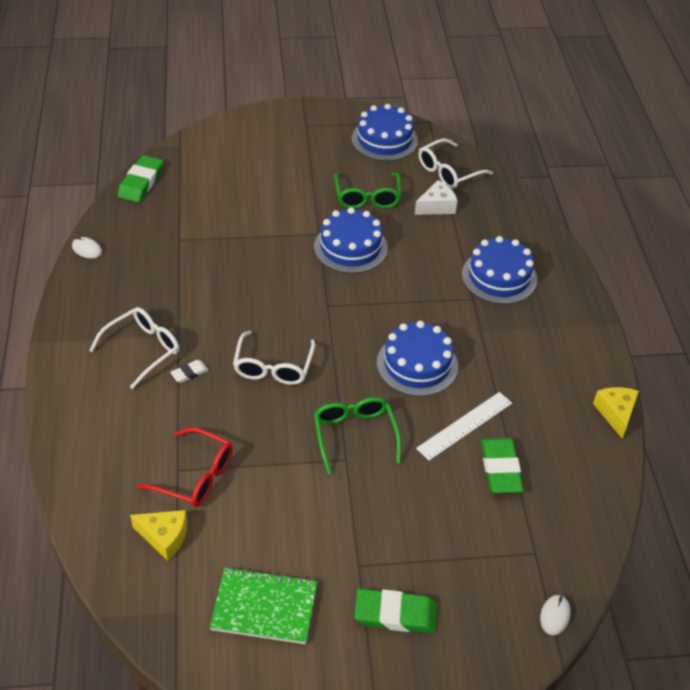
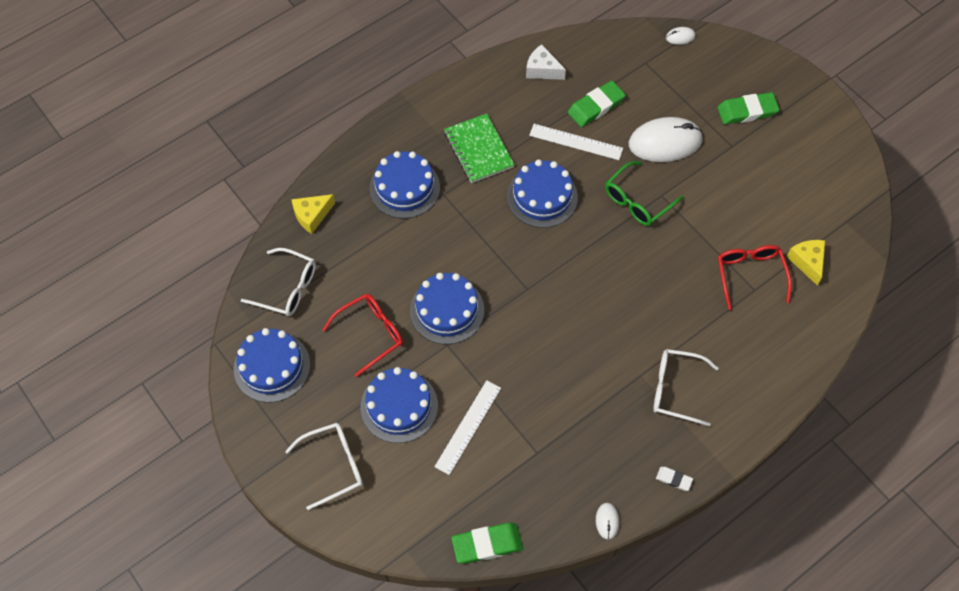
camera: 120 degrees left, 15 degrees up
white eraser [170,360,209,383] -> white eraser moved to [656,467,693,491]
green notebook [210,567,317,644] -> green notebook moved to [444,114,515,183]
white glasses [233,331,315,385] -> white glasses moved to [285,423,363,510]
green glasses [334,173,401,209] -> red glasses [323,294,403,377]
green eraser [354,589,437,633] -> green eraser turned 75 degrees counterclockwise [717,92,779,125]
white cheese [415,180,458,215] -> white cheese moved to [526,44,566,80]
yellow cheese [593,387,639,439] -> yellow cheese moved to [292,194,335,234]
none -> blue cake [361,367,438,443]
none -> white ruler [434,380,501,475]
none -> white mouse [629,117,703,162]

